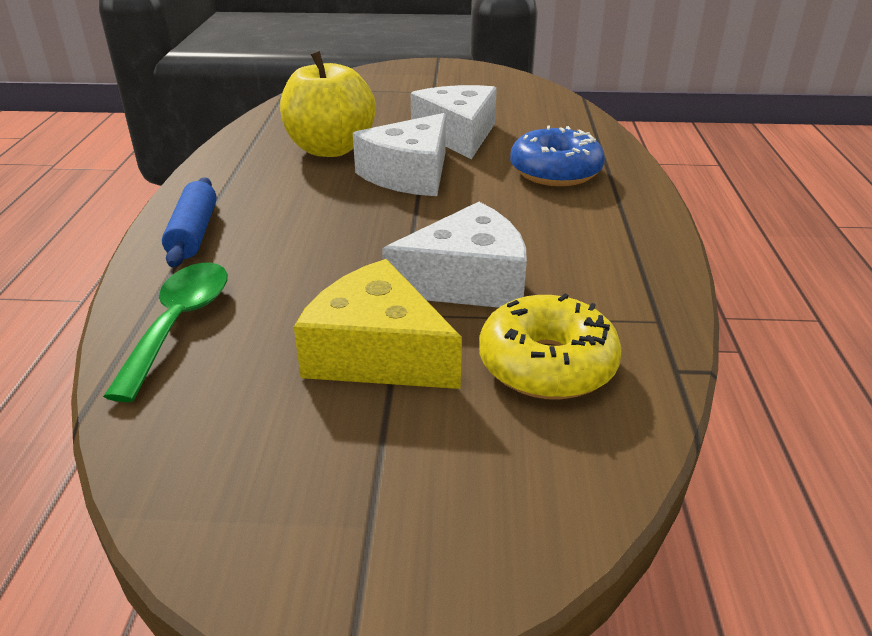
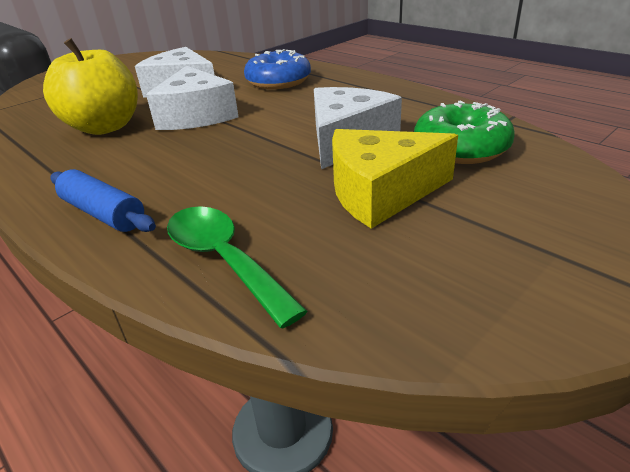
camera: 45 degrees left, 0 degrees up
yellow donut [479,294,622,400] -> green donut [414,101,515,164]

